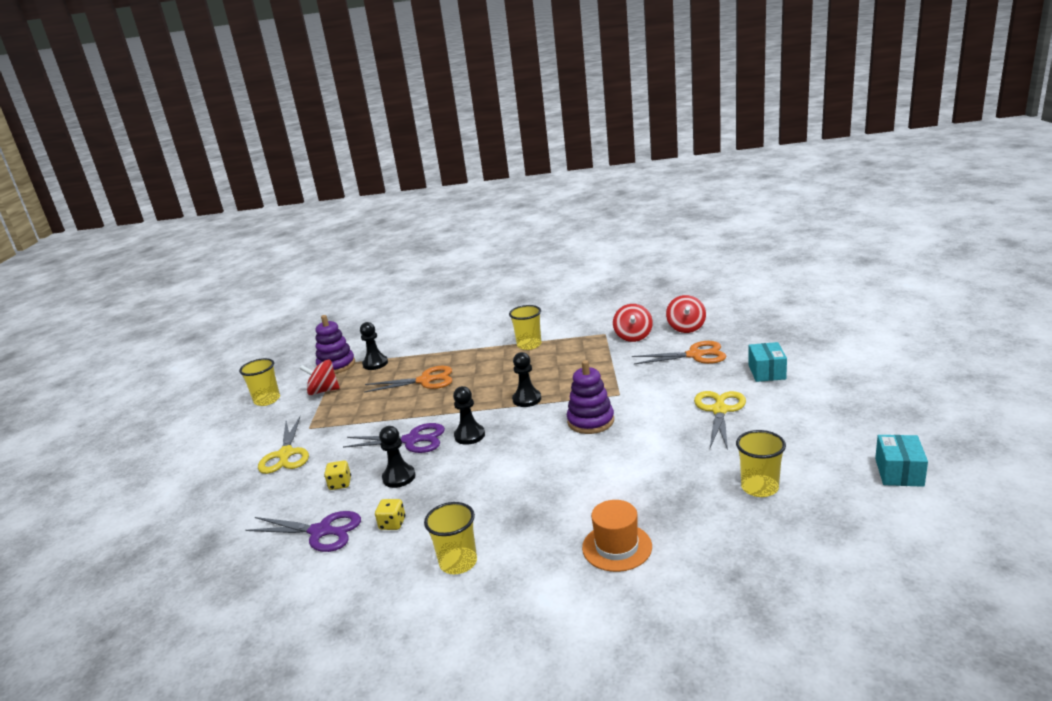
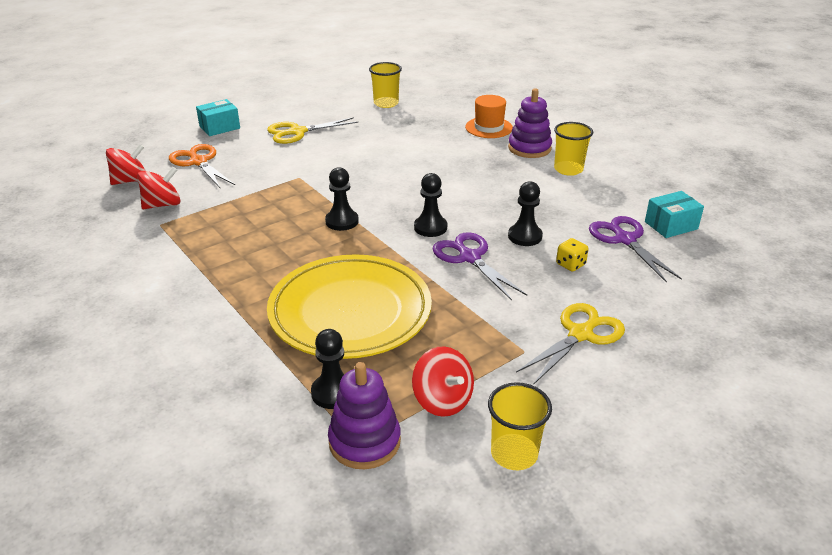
camera: 130 degrees left, 10 degrees up
orange scissors [364,366,452,393] -> yellow plate [267,255,432,359]
yellow dice [375,499,405,530] -> none
yellow cup [509,305,541,350] -> none
purple stacking toy [567,360,614,434] -> purple stacking toy moved to [508,89,552,158]
turquoise box [875,435,928,487] -> turquoise box moved to [645,191,704,238]

